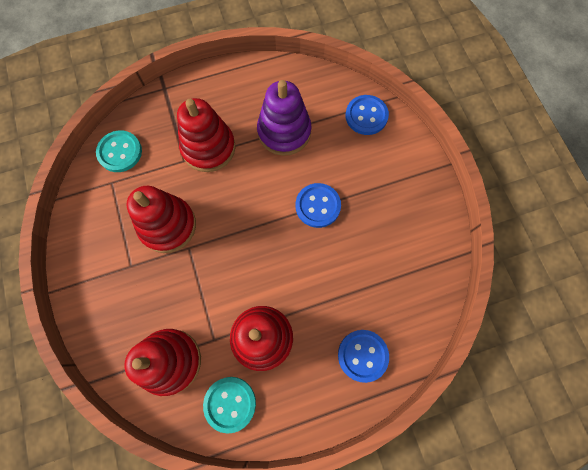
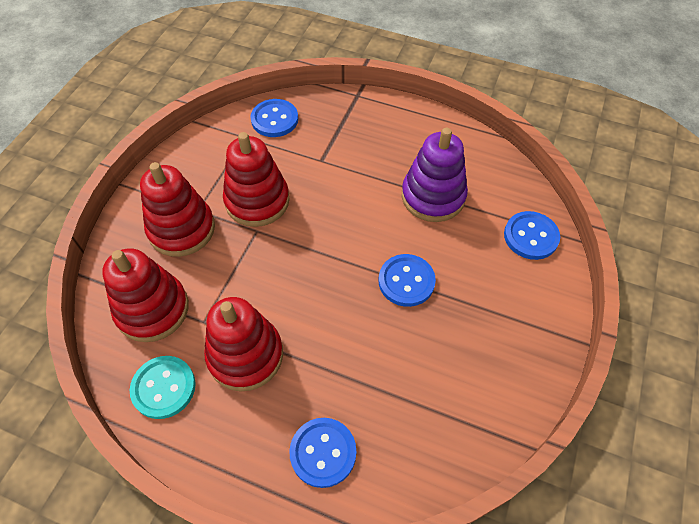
camera: 40 degrees right, 15 degrees down
turquoise button [96,130,142,172] -> blue button [251,99,298,137]
red stacking toy [177,98,236,172] -> red stacking toy moved to [140,162,215,257]

